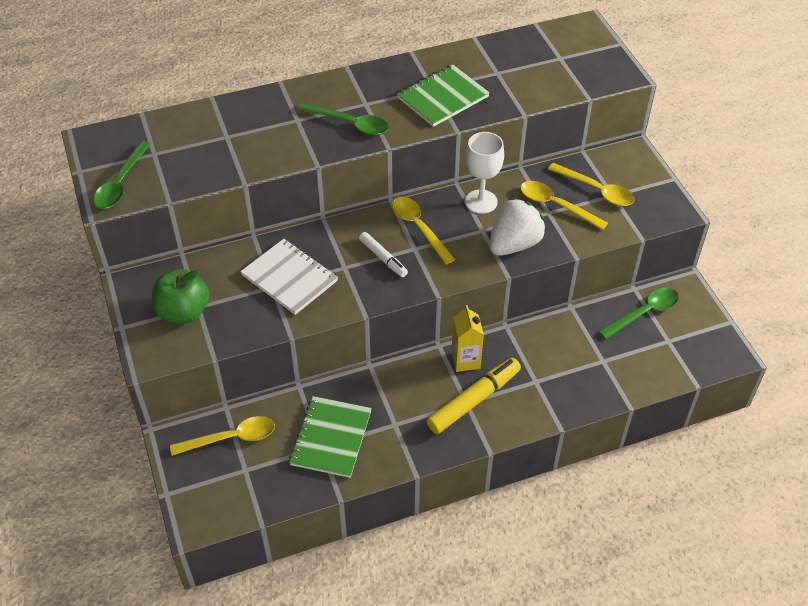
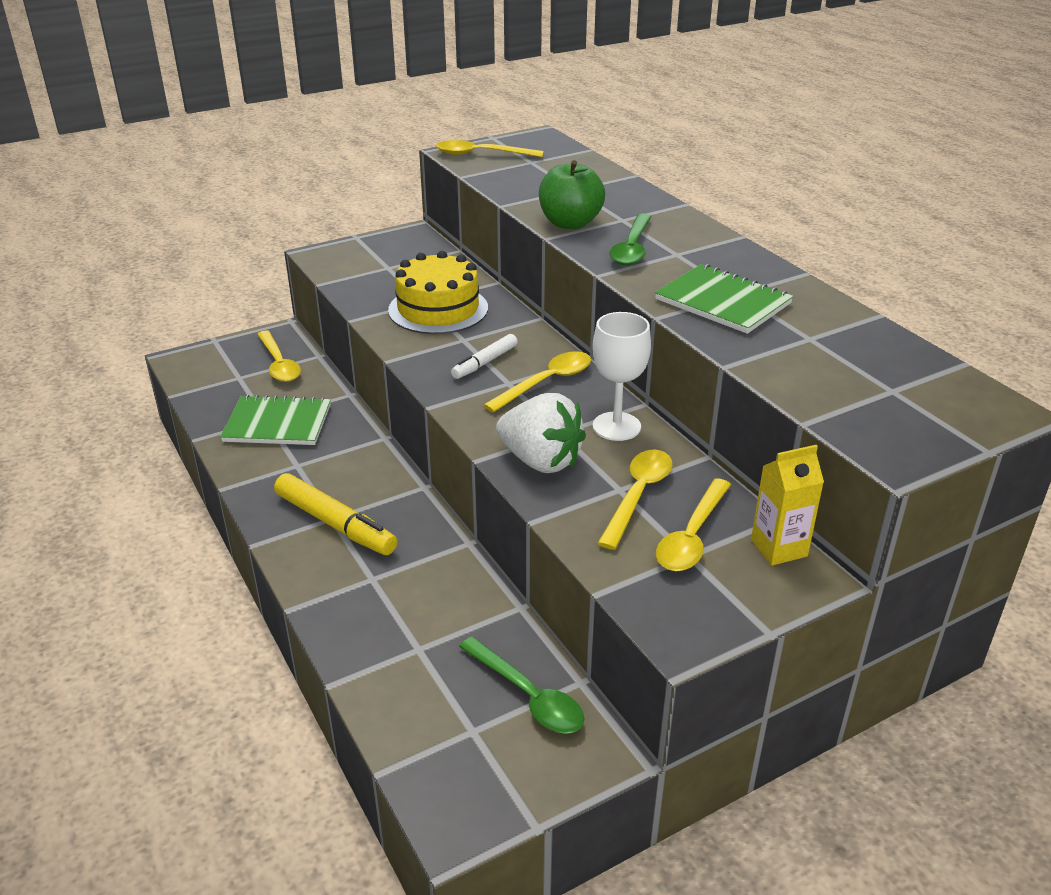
camera: 80 degrees right, 15 degrees down
green spoon [93,141,151,209] -> yellow spoon [436,140,544,157]
green apple [152,269,209,323] -> green apple moved to [539,160,605,229]
white notebook [240,239,338,315] -> yellow cake [388,251,488,334]
yellow carton [451,305,484,372] -> yellow carton moved to [751,445,824,566]

